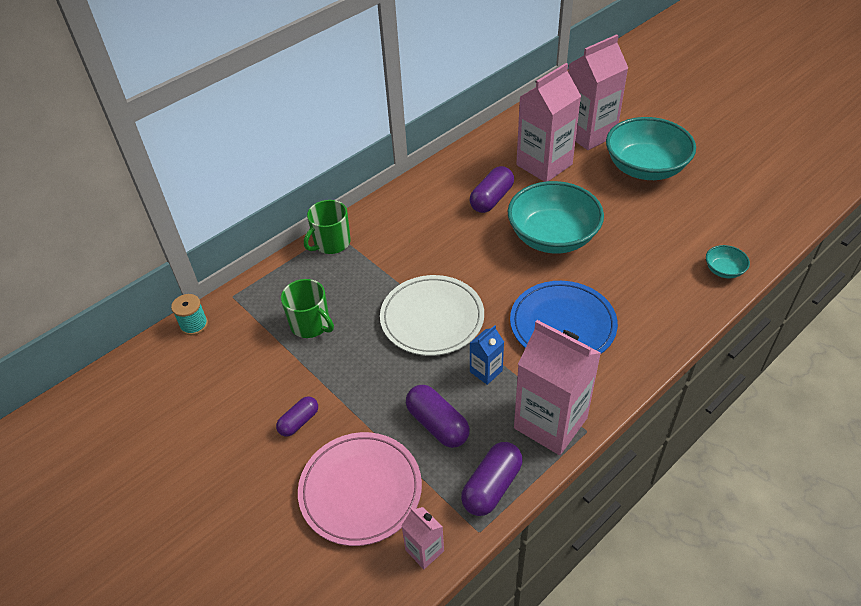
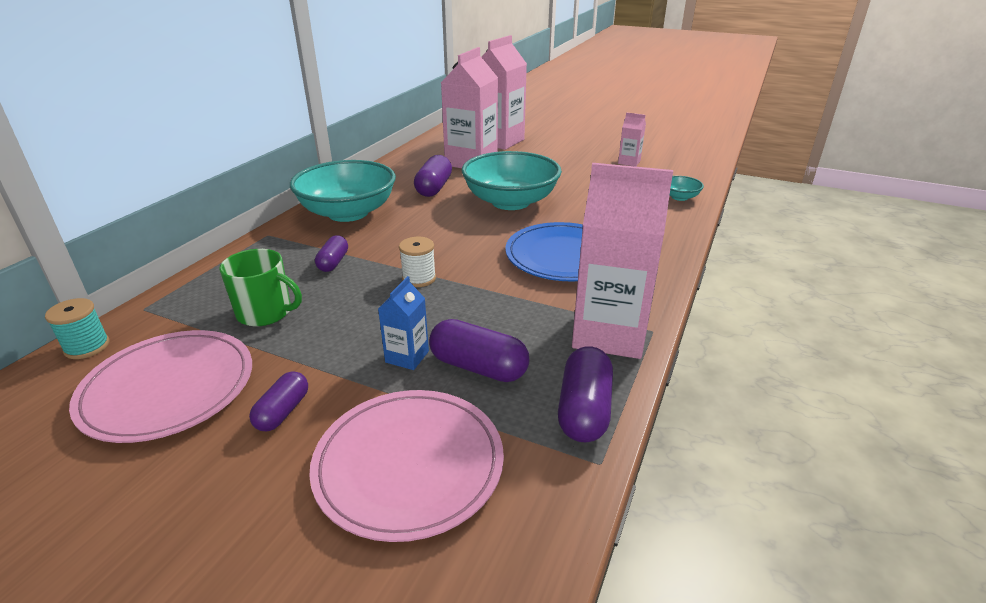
camera: 25 degrees left, 15 degrees down
green mug [304,200,351,254] -> none
white plate [380,275,484,356] -> white spool [399,237,436,287]
pink carton [401,507,444,569] -> pink carton moved to [618,112,646,167]
blue carton [470,325,504,385] -> blue carton moved to [378,276,429,370]
turquoise bowl [606,117,696,180] -> turquoise bowl moved to [290,160,396,222]
none -> pink plate [69,330,252,443]
none -> purple capsule [315,235,348,272]

